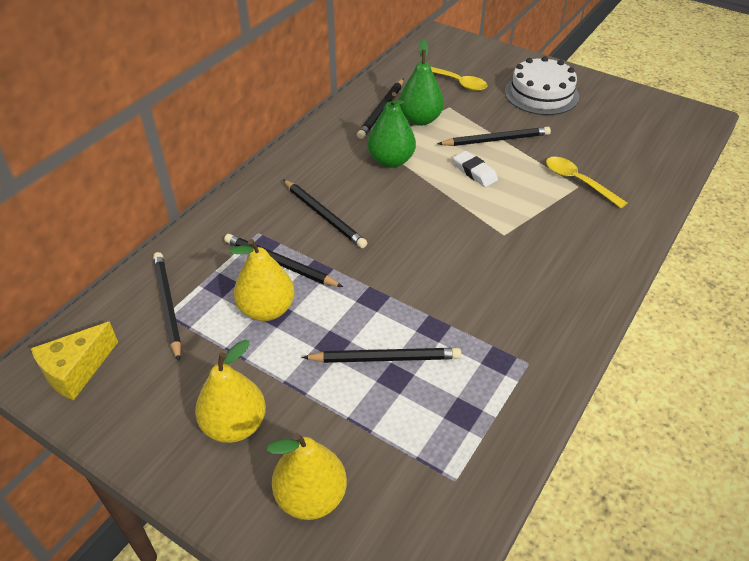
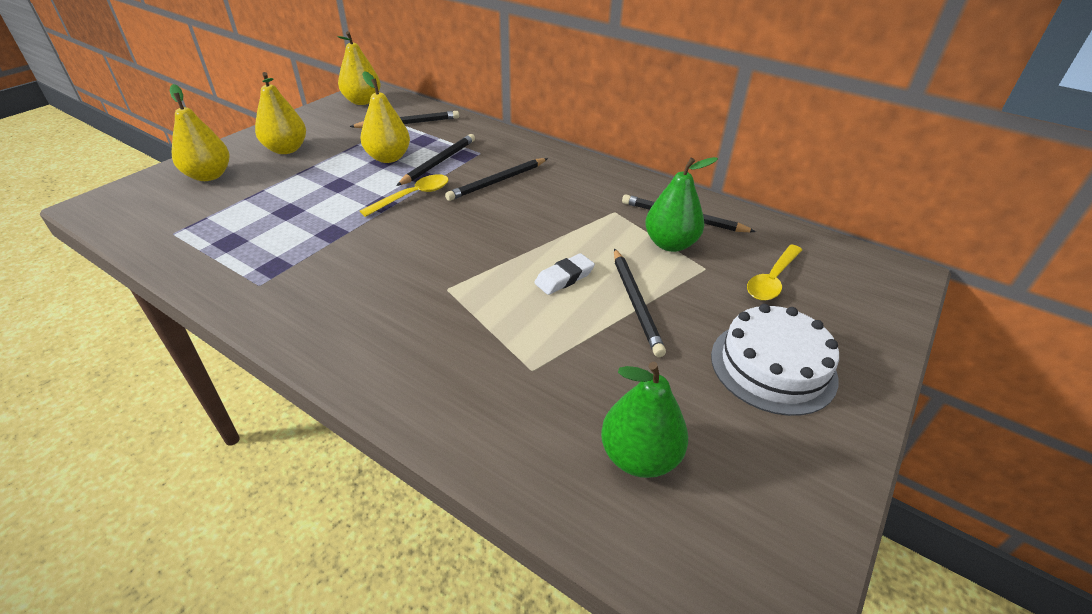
camera: 90 degrees right, 5 degrees down
yellow cheese [31,322,118,400] -> yellow pear [337,31,381,105]
black pencil [302,348,461,363] -> none
green pear [367,92,416,168] -> green pear moved to [601,362,688,478]
yellow spoon [546,157,627,208] -> yellow spoon moved to [360,174,449,217]

